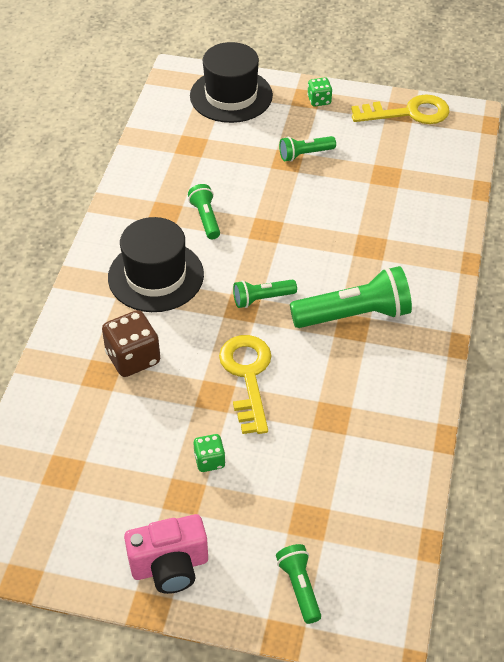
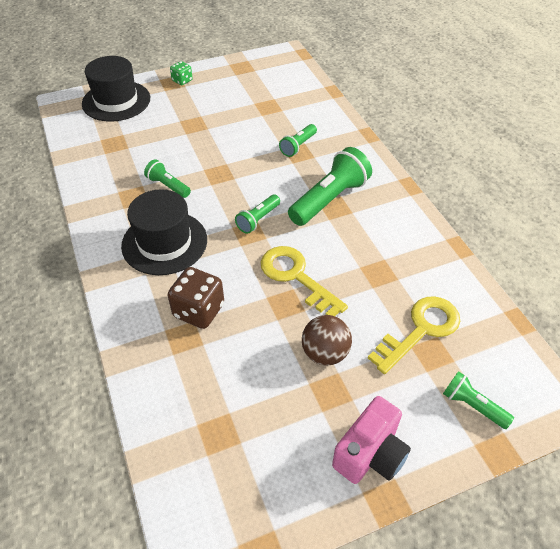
camera: 35 degrees left, 0 degrees up
green dice [194,434,226,472] -> brown ball [302,315,352,366]
green flashlight [279,136,336,162] -> green flashlight moved to [279,124,317,157]
yellow key [351,95,450,124] -> yellow key moved to [368,296,460,374]

